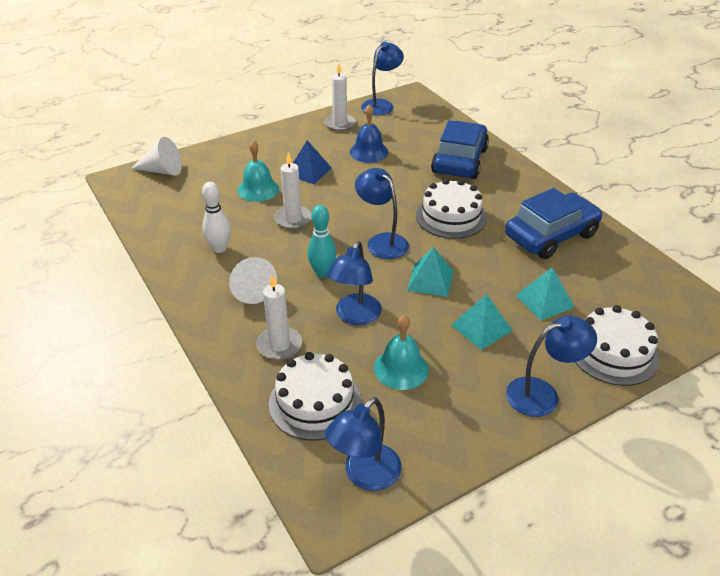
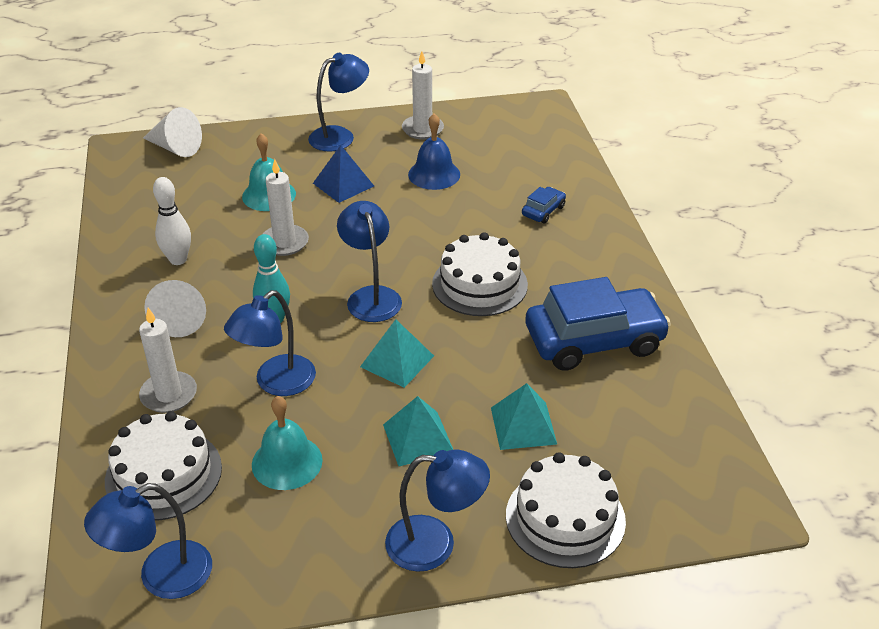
camera: 20 degrees right, 0 degrees up
blue lamp [361,42,404,116] -> blue lamp moved to [308,53,369,151]
blue car [431,120,489,179] -> blue car [522,187,566,224], size x0.43

